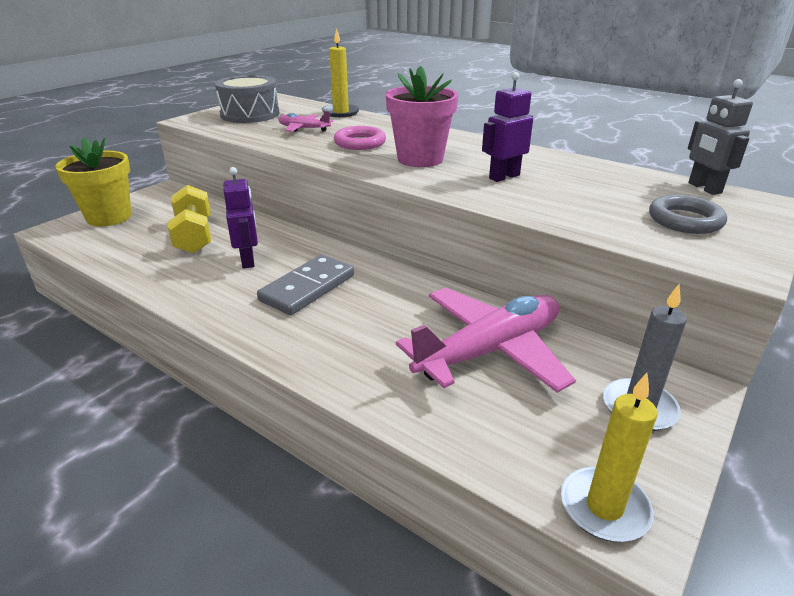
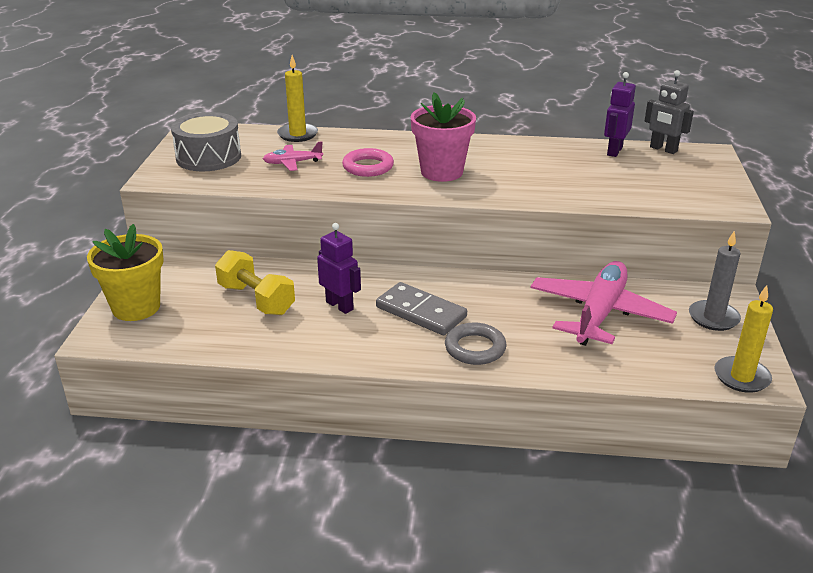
camera: 30 degrees left, 0 degrees up
grey domino [257,255,354,315] -> grey domino turned 60 degrees counterclockwise [376,282,467,335]
purple robot [482,72,533,182] -> purple robot moved to [604,72,636,157]
grey ring [649,195,727,234] -> grey ring moved to [445,322,506,365]

